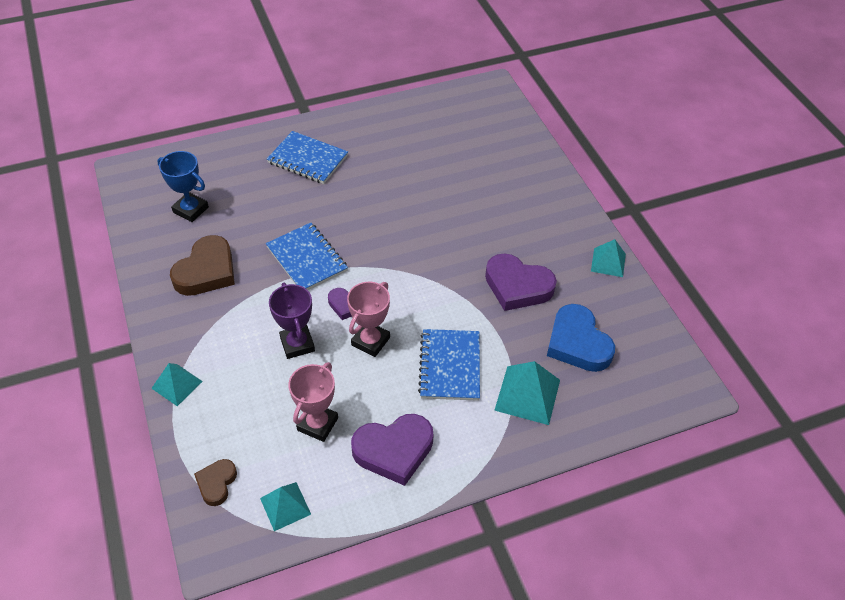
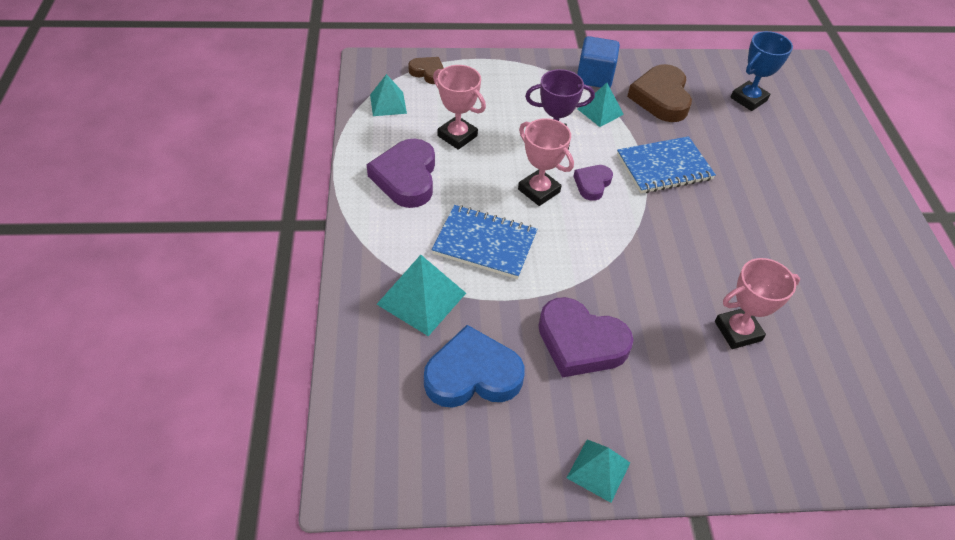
camera: 105 degrees right, 0 degrees up
turquoise pyramid [151,363,203,406] -> turquoise pyramid moved to [578,83,624,127]
brown heart [170,235,235,296] -> brown heart turned 45 degrees clockwise [627,64,692,122]
blue notebook [267,131,348,184] -> none
purple heart [485,254,557,311] -> purple heart turned 105 degrees counterclockwise [538,297,633,378]
none -> blue cube [577,36,620,88]
none -> pink trophy [715,258,800,349]

